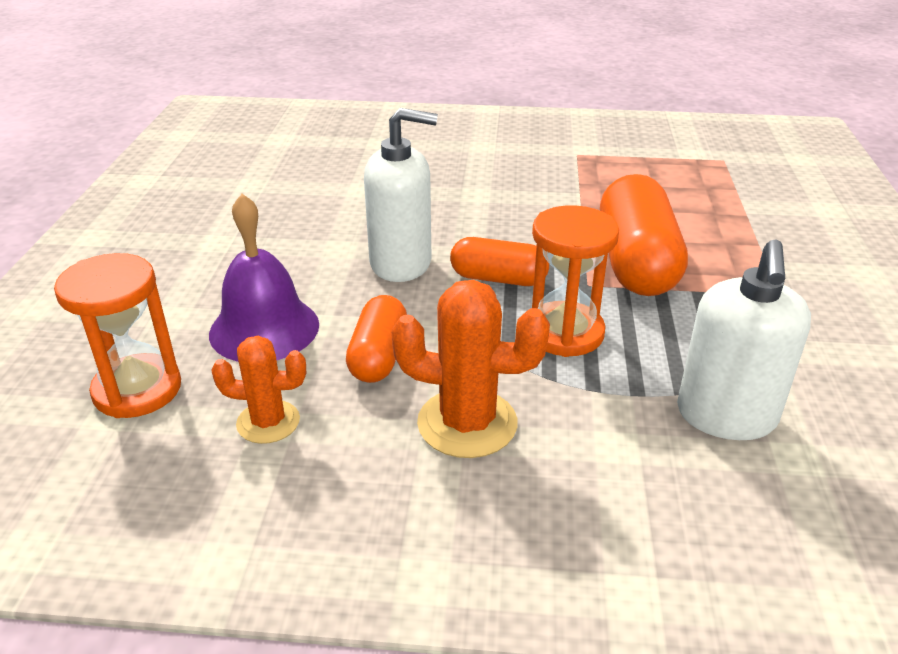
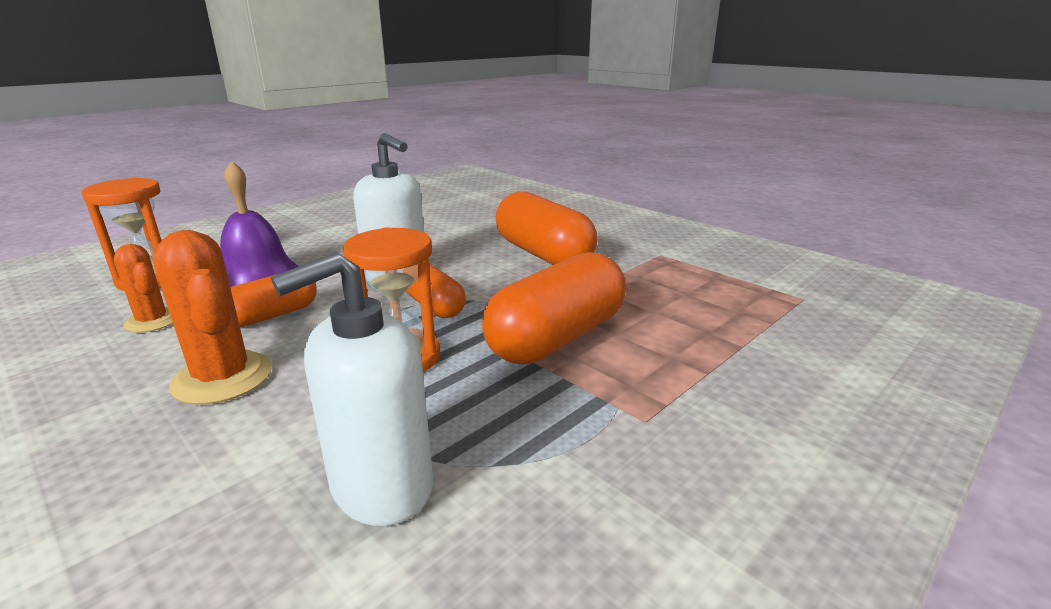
camera: 40 degrees right, 10 degrees down
none -> orange capsule [495,192,598,265]

